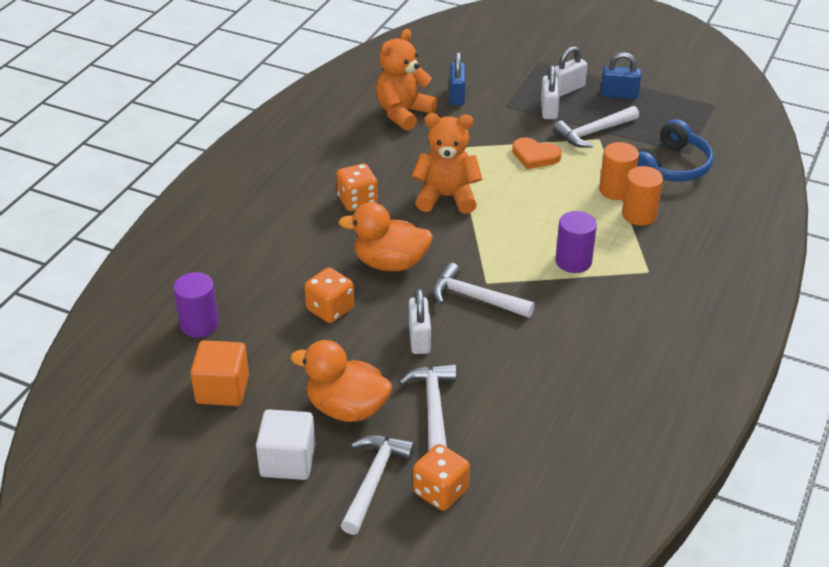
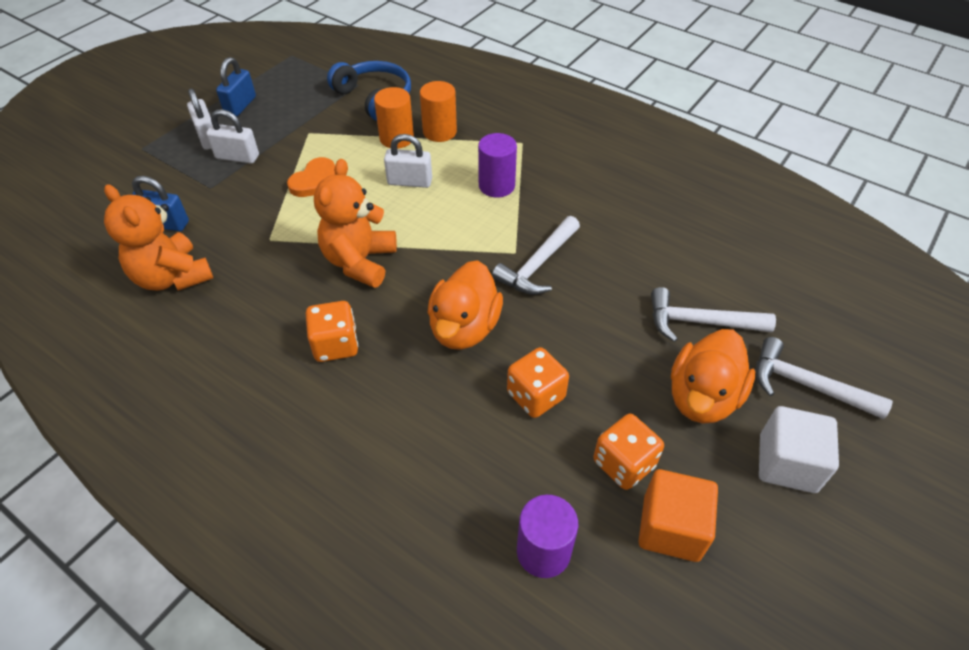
camera: 80 degrees left, 10 degrees up
white padlock [409,289,431,354] -> white padlock moved to [384,134,432,188]
orange dice [413,444,470,511] -> orange dice moved to [593,414,664,490]
white hammer [553,106,639,148] -> none

